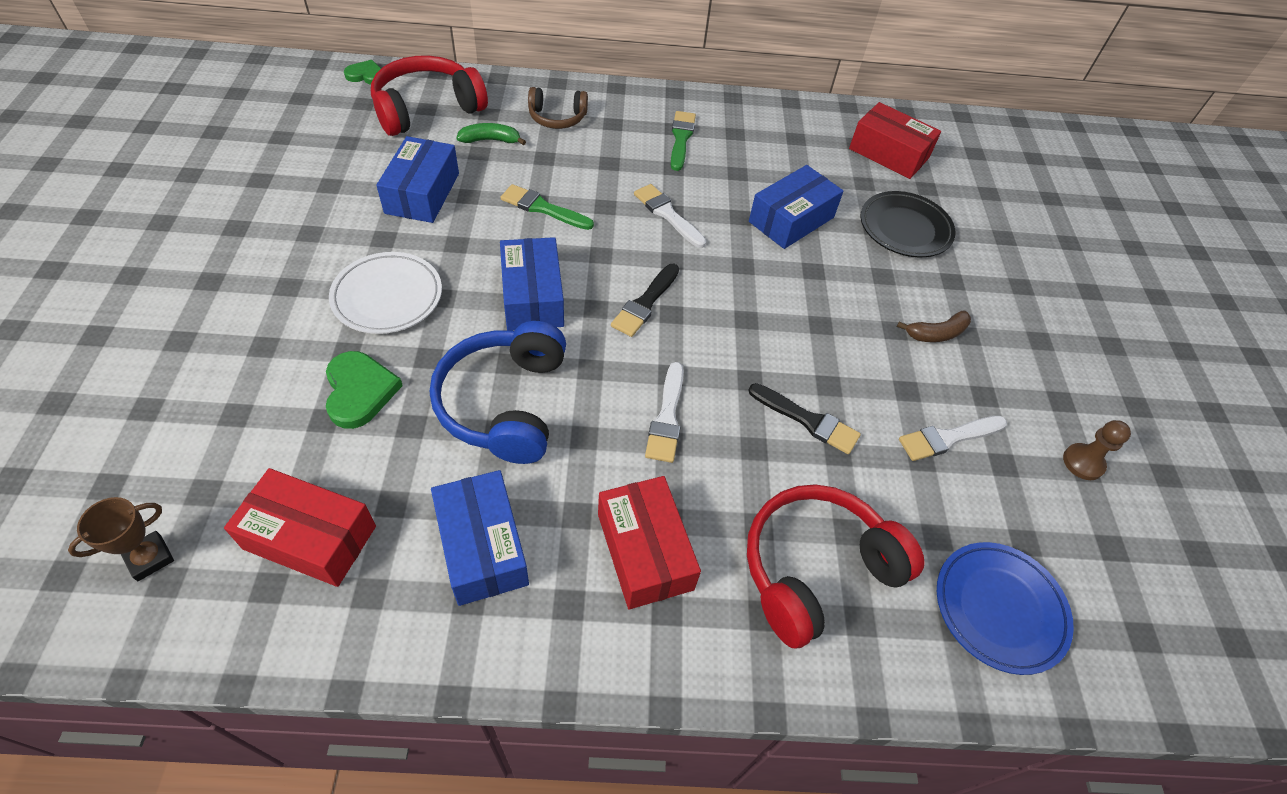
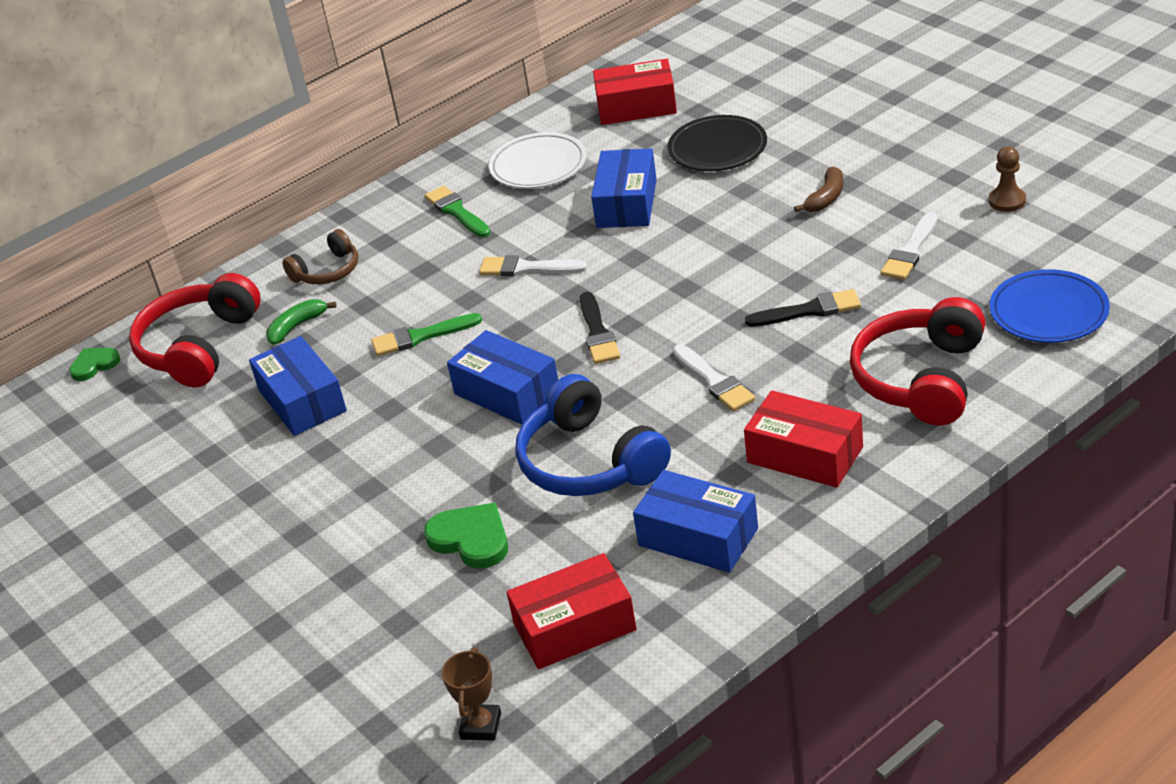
camera: 30 degrees left, 15 degrees down
white plate [329,252,442,334] -> white plate moved to [489,132,586,189]

